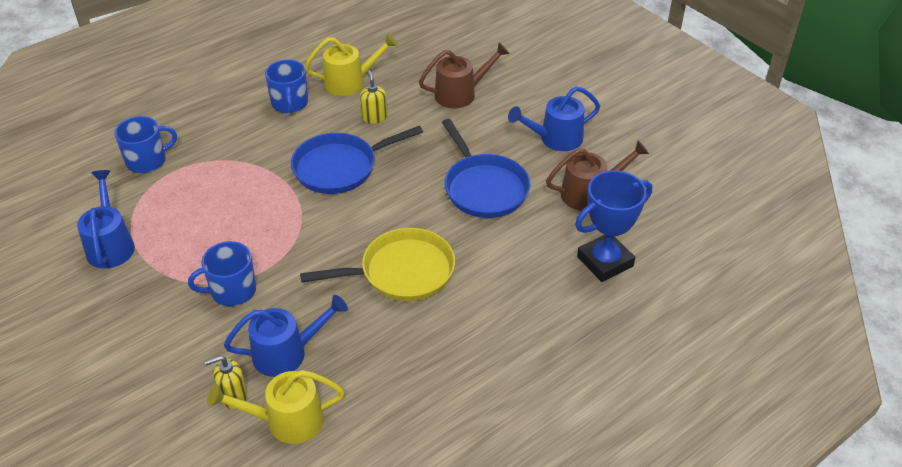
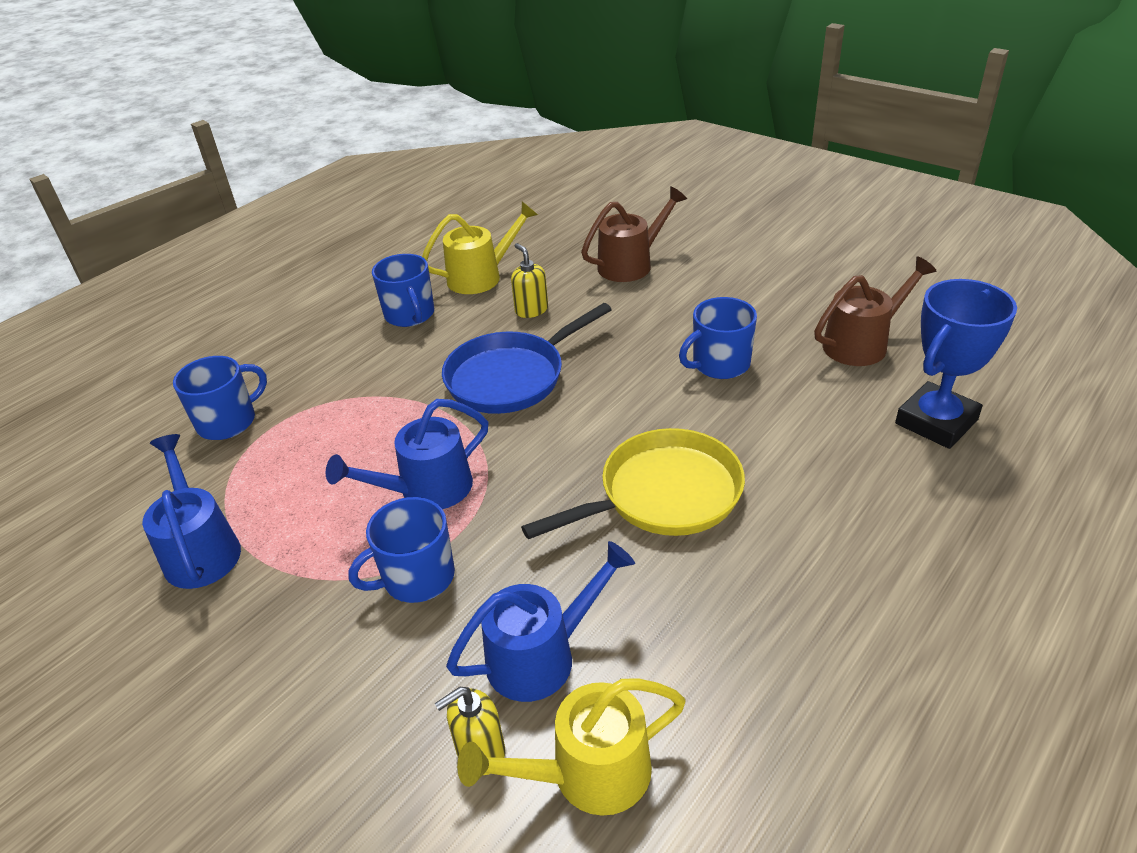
camera: 10 degrees left, 5 degrees down
blue pan [442,119,531,218] -> blue mug [679,297,757,379]
blue watering can [508,86,600,151] -> blue watering can moved to [326,399,489,509]

